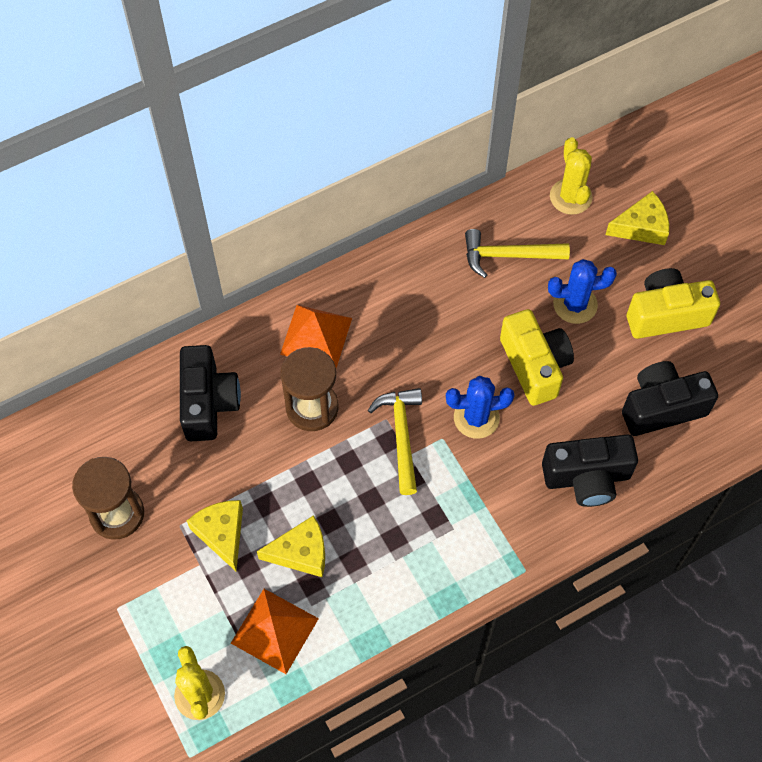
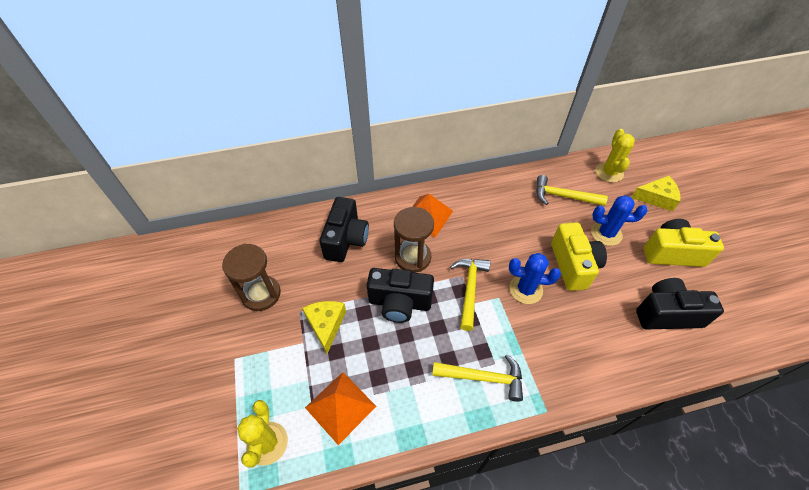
camera: 15 degrees right, 10 degrees down
yellow cheese [257,515,325,577] -> none
black camera [542,434,638,507] -> black camera moved to [367,268,434,323]
none -> yellow hammer [432,354,523,402]

